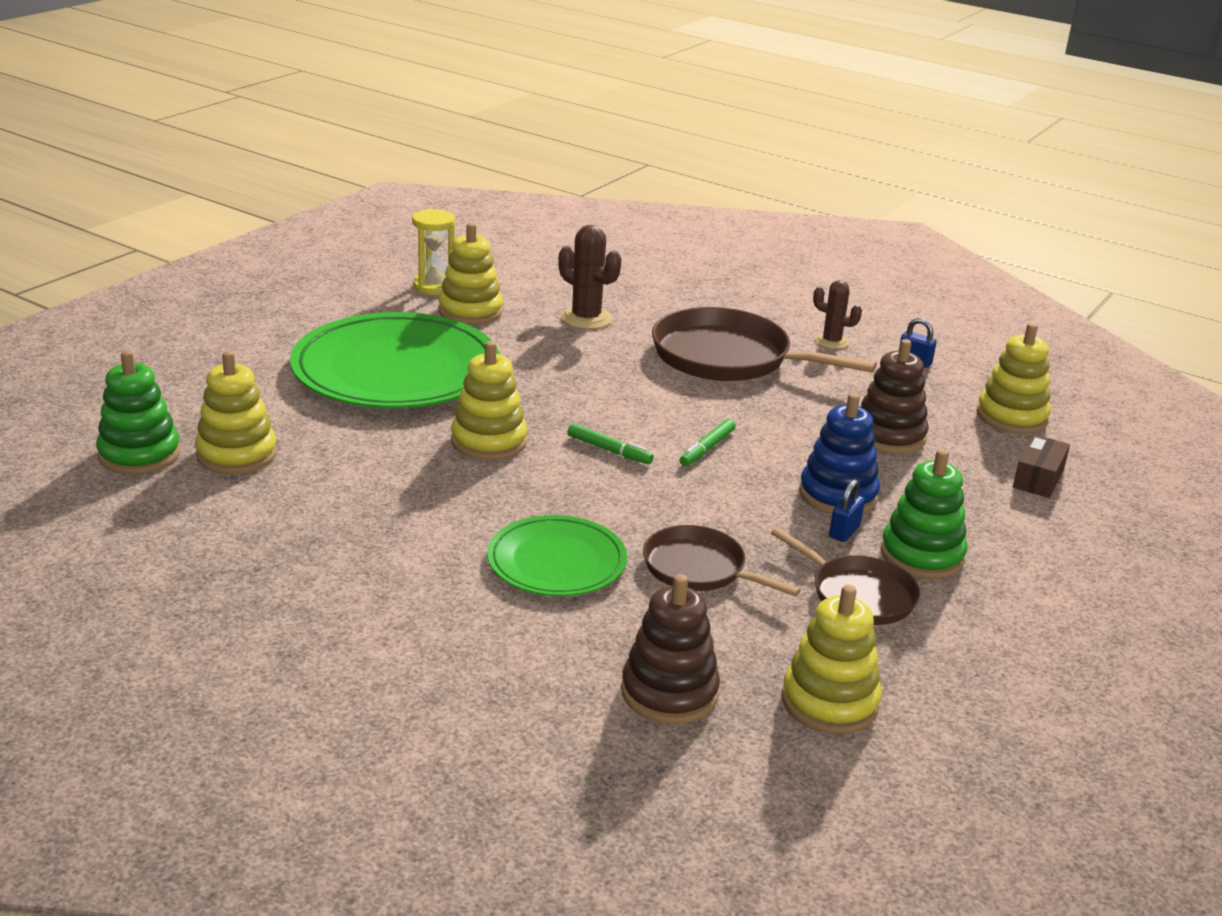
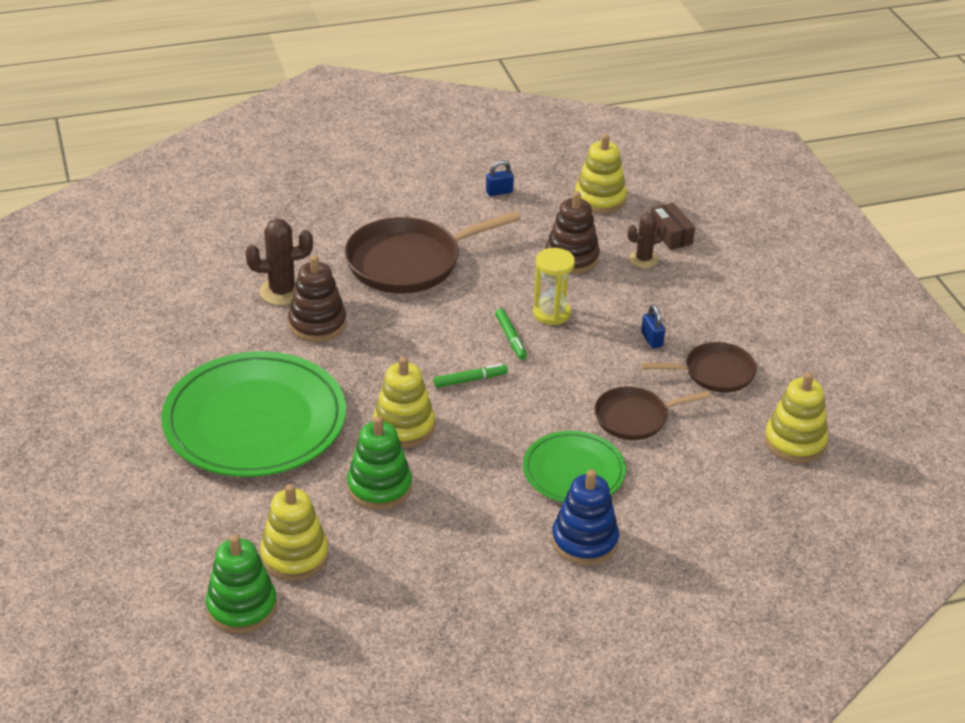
camera: 50 degrees left, 10 degrees up
yellow hourglass [412,209,455,295] -> yellow hourglass moved to [533,248,575,325]
yellow stacking toy [438,223,503,325] -> none
brown stacking toy [621,574,720,724] -> brown stacking toy moved to [288,255,347,342]
blue stacking toy [799,393,880,514] -> blue stacking toy moved to [552,470,619,565]
brown cactus [813,280,862,349] -> brown cactus moved to [628,213,666,268]
green stacking toy [881,449,967,579] -> green stacking toy moved to [347,416,412,510]

